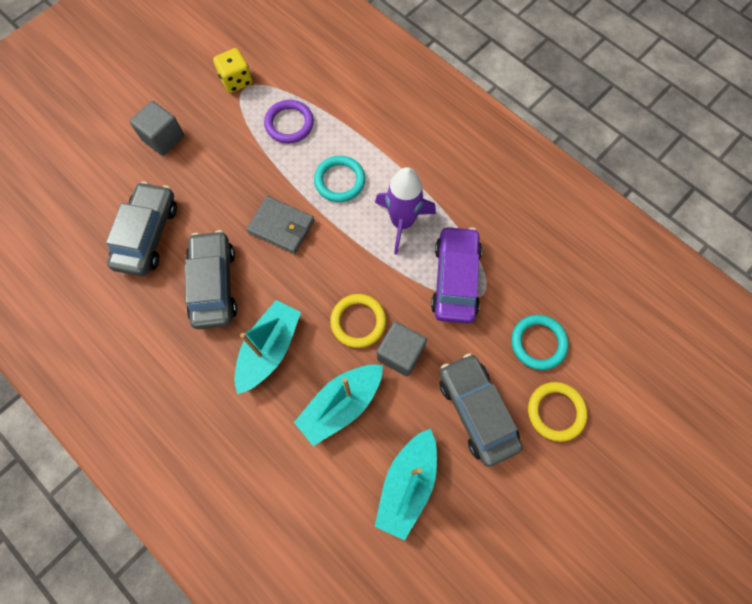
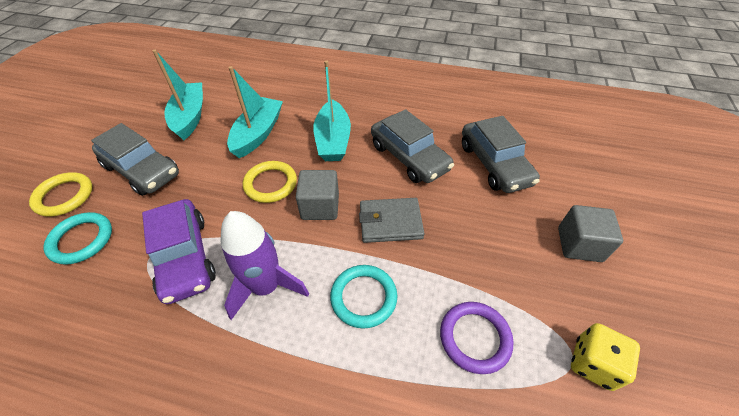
camera: 150 degrees right, 20 degrees down
grey cube [377,321,427,376] -> grey cube moved to [296,170,339,220]

